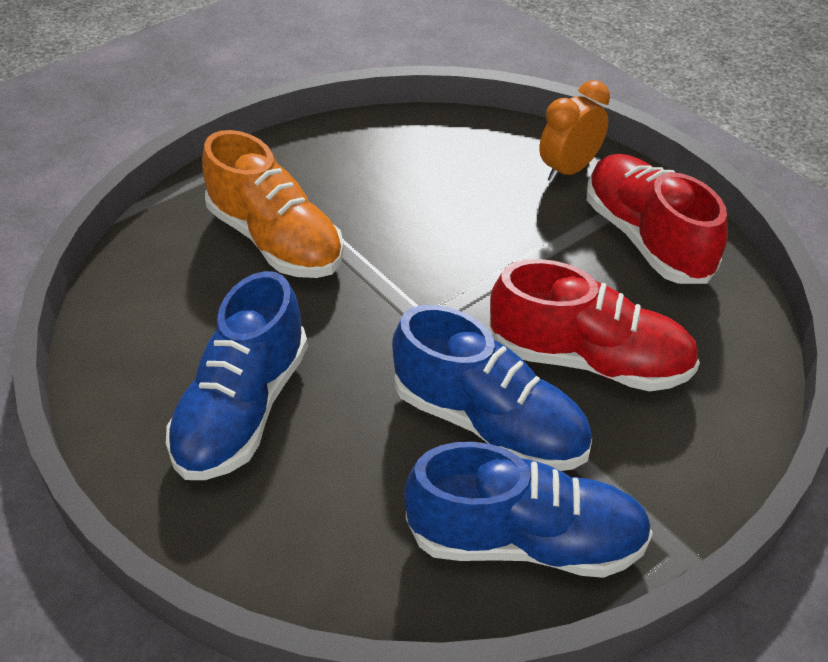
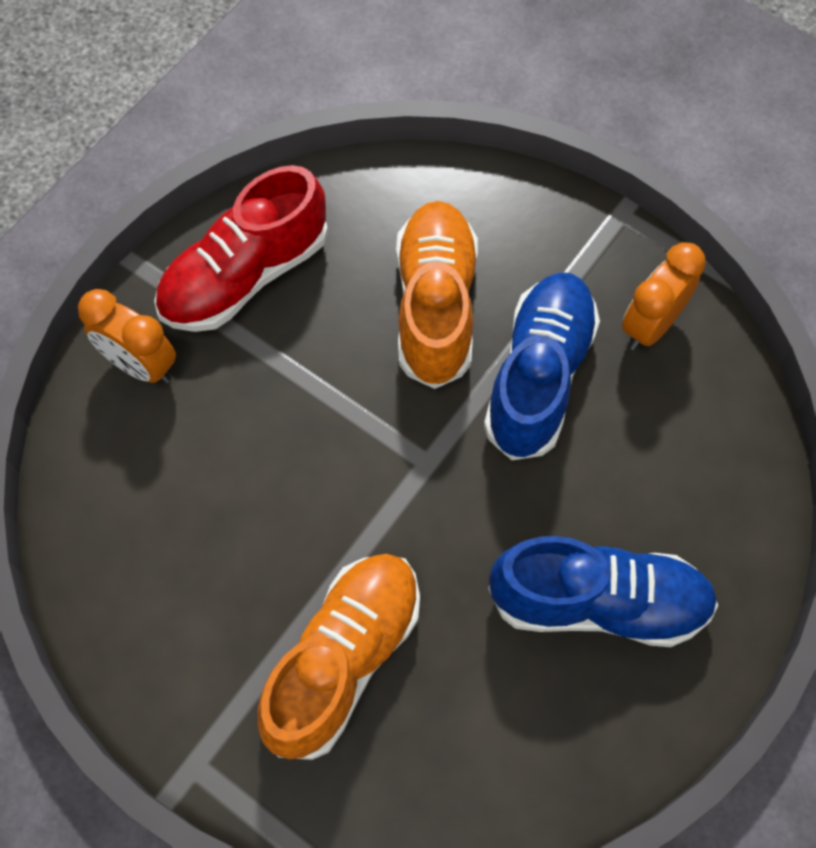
camera: 105 degrees left, 20 degrees up
blue shoe [404,442,653,578] -> orange clock [622,242,706,350]
red shoe [490,259,700,391] -> orange shoe [396,201,478,389]

